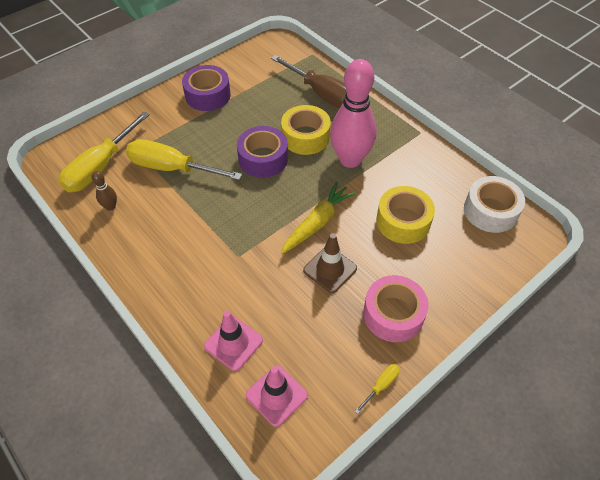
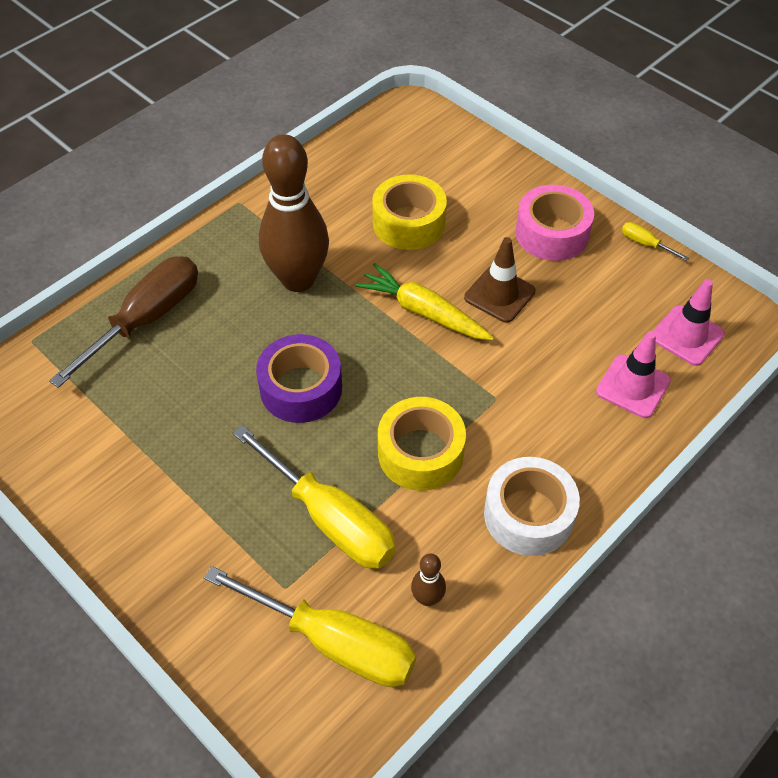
camera: 95 degrees left, 0 degrees up
yellow screwdriver [126,139,242,180] -> yellow screwdriver turned 60 degrees counterclockwise [233,425,396,569]
purple tape [182,65,231,111] -> none
yellow tape [281,105,331,155] -> yellow tape moved to [378,397,466,491]
pink bowling pin [330,59,377,168] -> brown bowling pin [259,134,329,292]
white tape [464,176,525,233] -> white tape moved to [484,457,580,556]

